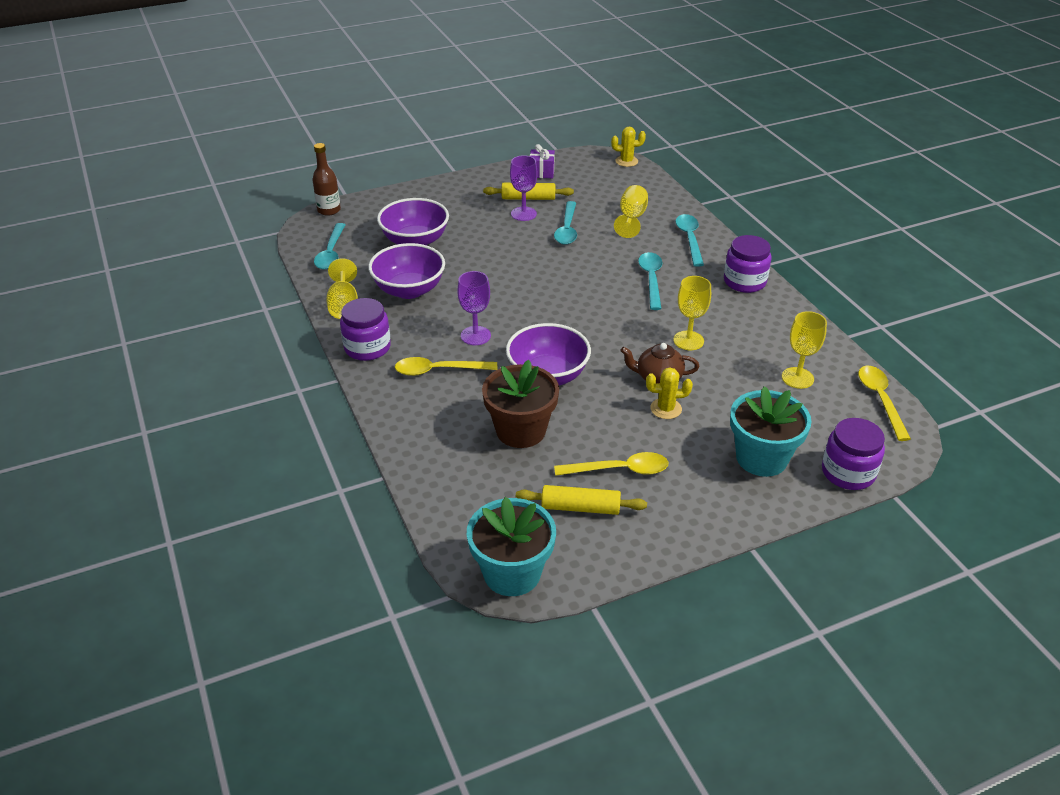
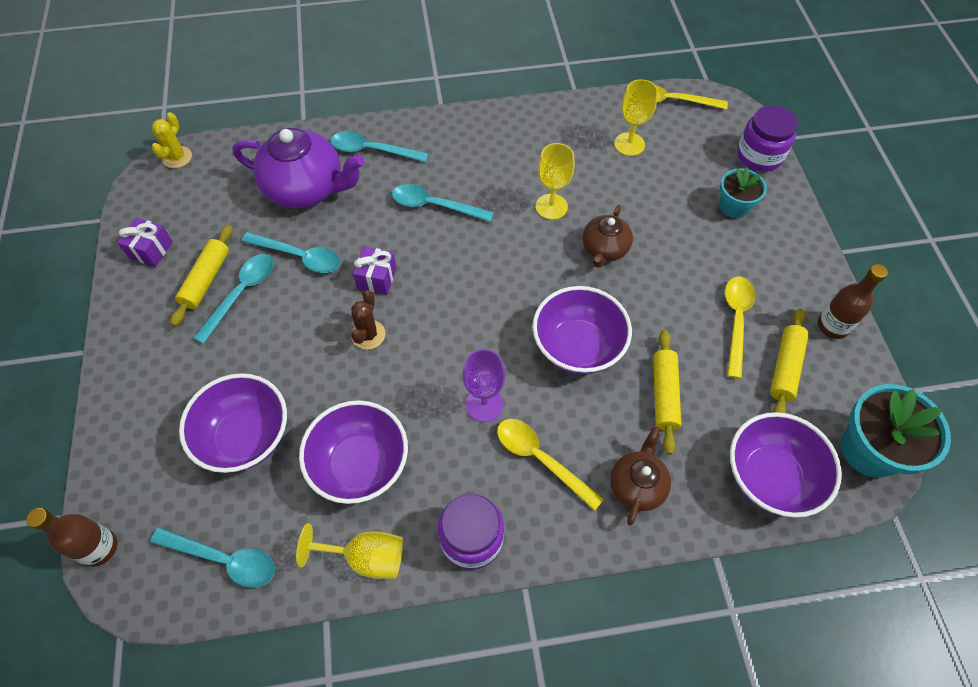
camera: 75 degrees left, 20 degrees up
yellow spoon [395,357,497,376] -> yellow spoon turned 120 degrees clockwise [497,419,604,511]
brown flower pot [482,360,559,448] -> yellow rolling pin [653,330,681,455]
purple goblet [510,155,538,221] -> turquoise spoon [193,254,274,344]
yellow goblet [614,185,648,238] -> purple teapot [232,128,365,208]
yellow cactus [646,367,693,419] -> none
purple jar [724,235,772,293] -> none
turquoise flower pot [730,386,812,477] -> turquoise flower pot [720,167,767,218], size x0.61
none -> brown cactus [351,290,385,350]
none -> purple gift [353,247,397,295]
none -> brown teapot [610,426,671,526]
none -> purple bowl [730,412,842,518]
none -> brown bottle [818,264,888,339]

